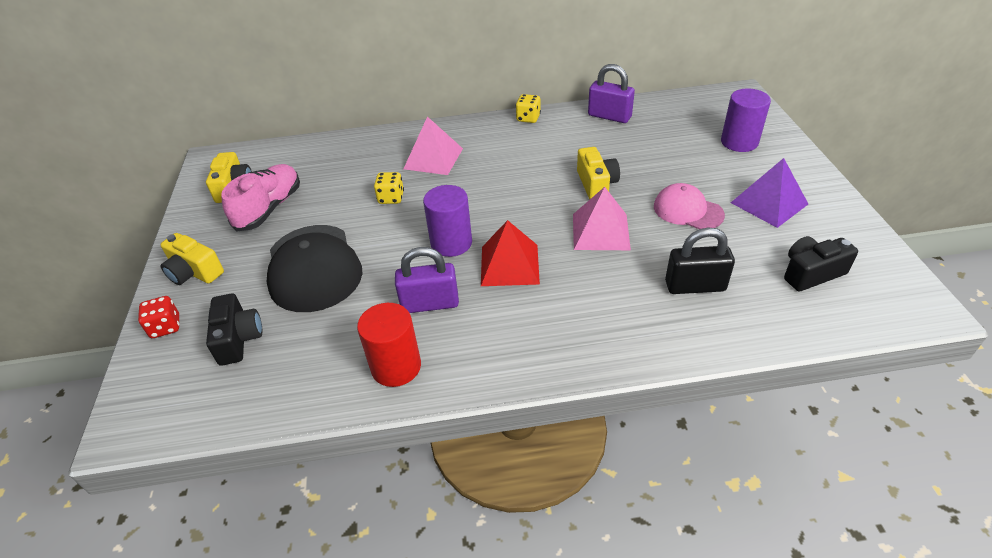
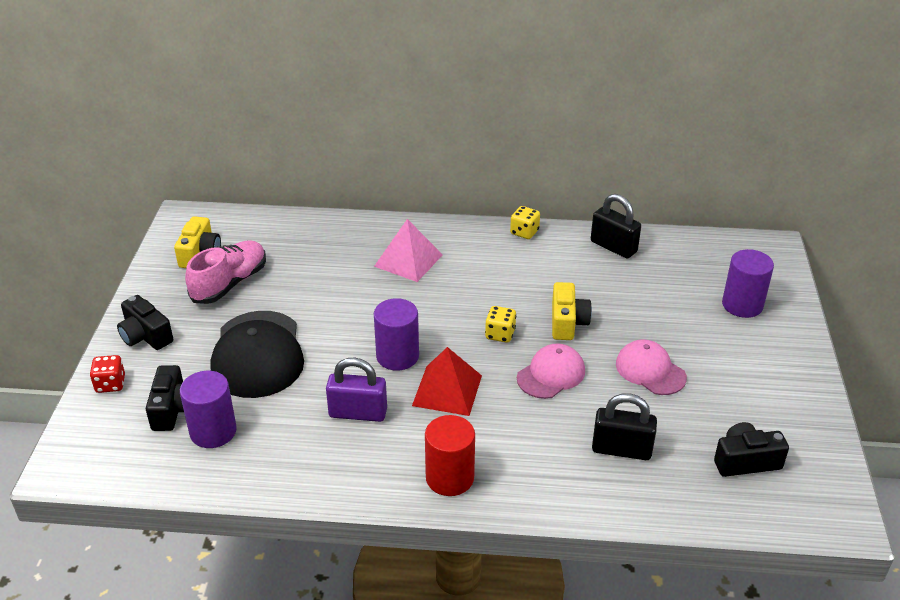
camera: 10 degrees right, 5 degrees down
yellow camera [160,233,224,285] -> black camera [117,295,173,350]
red cylinder [357,303,421,387] -> red cylinder moved to [425,415,475,496]
yellow dice [374,172,404,204] -> yellow dice moved to [485,306,516,343]
pink pyramid [573,187,631,250] -> pink cap [517,344,585,399]
purple padlock [588,64,635,123] -> black padlock [591,194,641,258]
purple pyramid [731,158,808,228] -> none
none -> purple cylinder [180,371,237,448]

